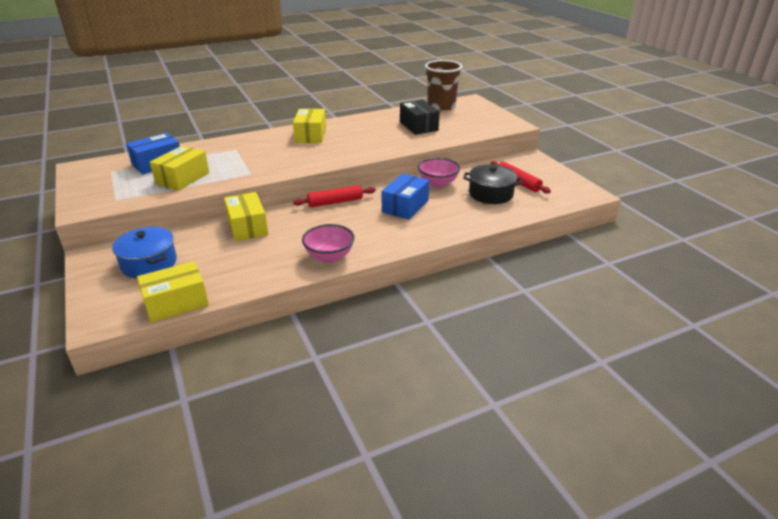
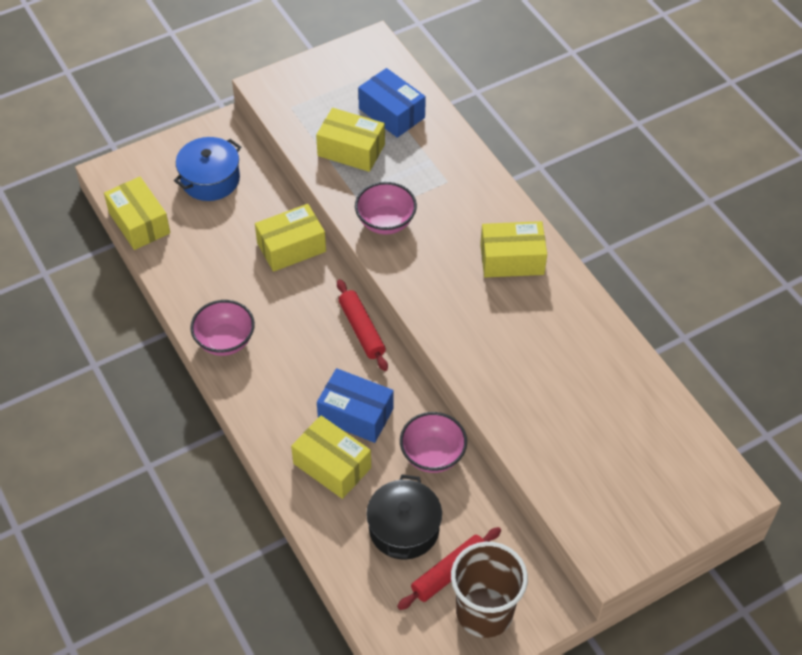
camera: 85 degrees right, 20 degrees up
black box [400,100,440,135] -> none
brown cup [425,60,462,111] -> brown cup moved to [451,542,528,638]
none -> yellow box [291,416,371,499]
none -> pink bowl [355,182,417,235]

